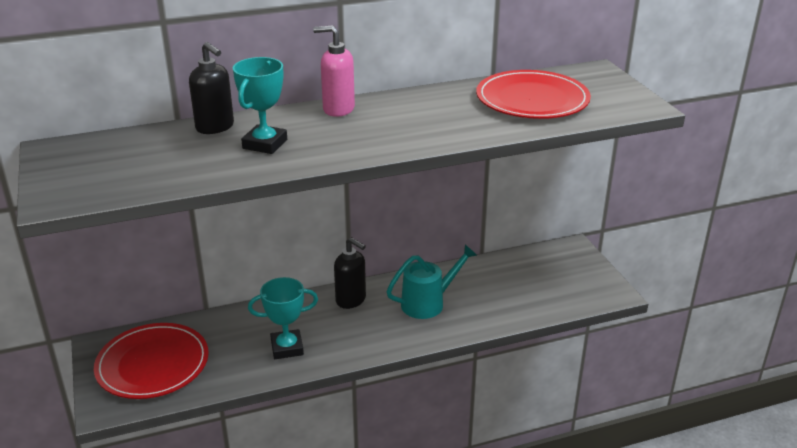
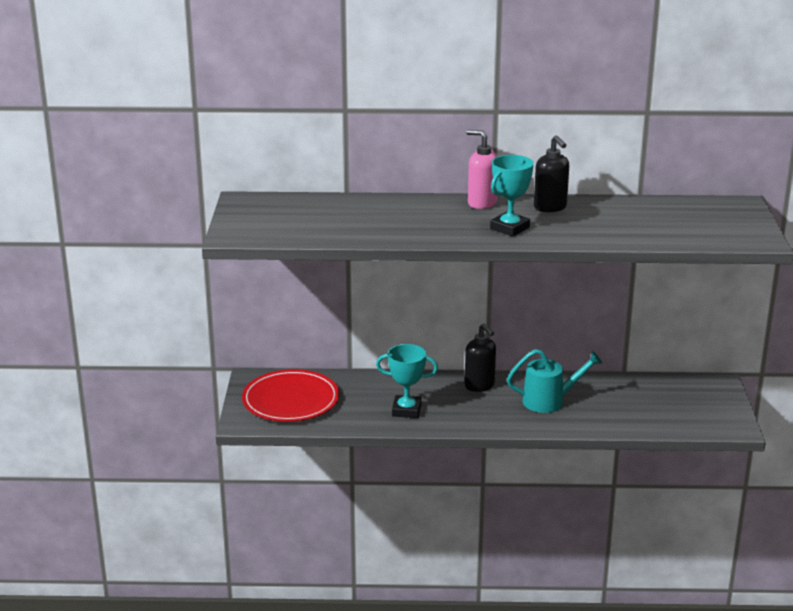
camera: 20 degrees right, 5 degrees down
black soap dispenser [189,42,234,134] -> black soap dispenser moved to [534,135,569,212]
turquoise trophy [233,57,287,154] -> turquoise trophy moved to [490,155,534,237]
red plate [476,70,591,119] -> none

